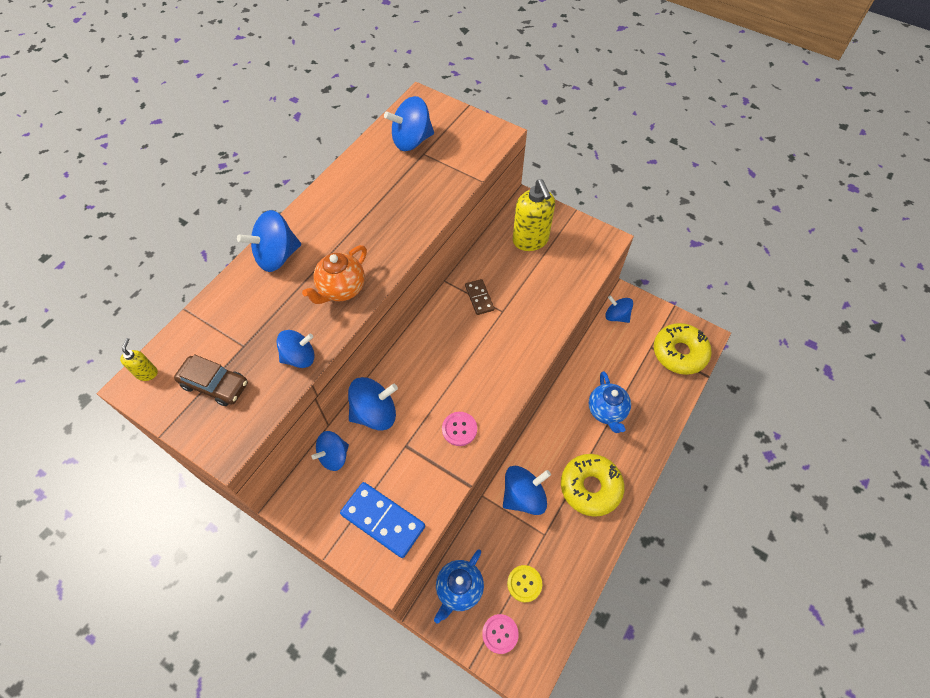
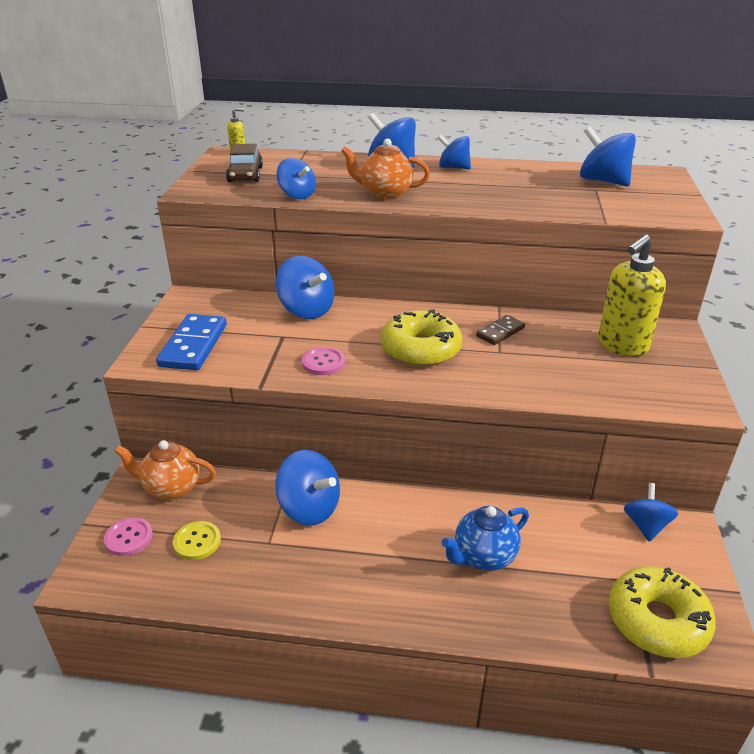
camera: 65 degrees right, 25 degrees down
blue spinning top [312,431,349,471] -> blue spinning top moved to [438,134,471,169]
blue teapot [434,549,484,623] -> orange teapot [114,440,216,500]
yellow donut [561,454,625,517] -> yellow donut moved to [381,309,462,367]

